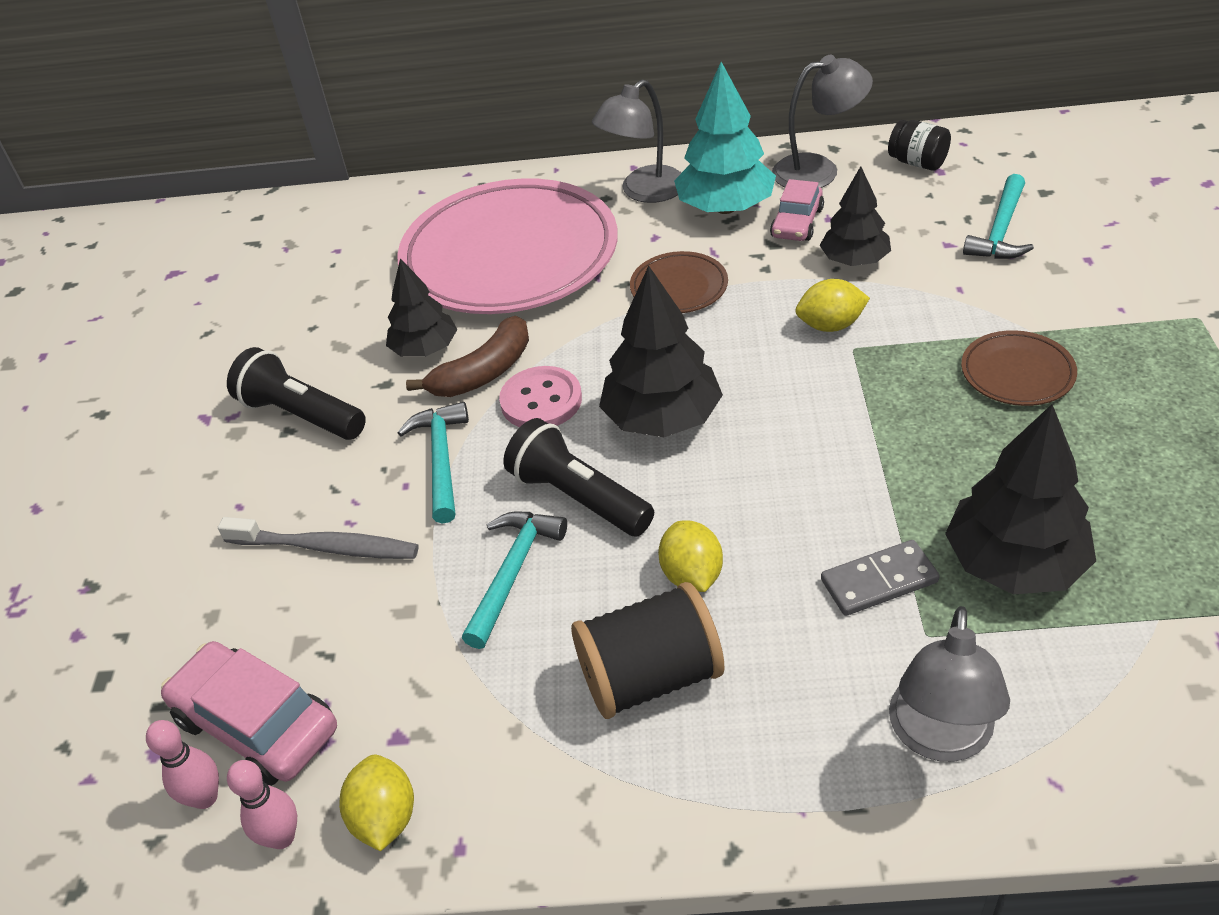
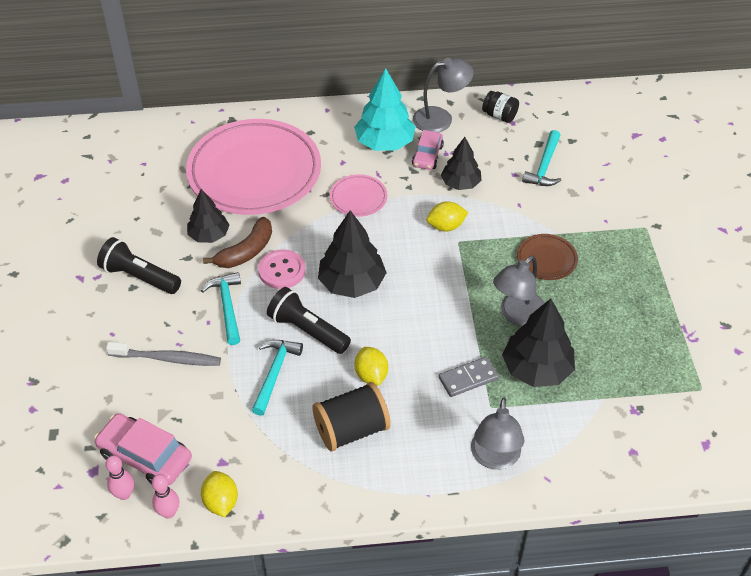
camera: 10 degrees left, 5 degrees up
grey lamp [592,80,681,203] -> grey lamp moved to [493,255,545,327]
brown plate [630,251,728,313] -> pink plate [330,174,388,217]

